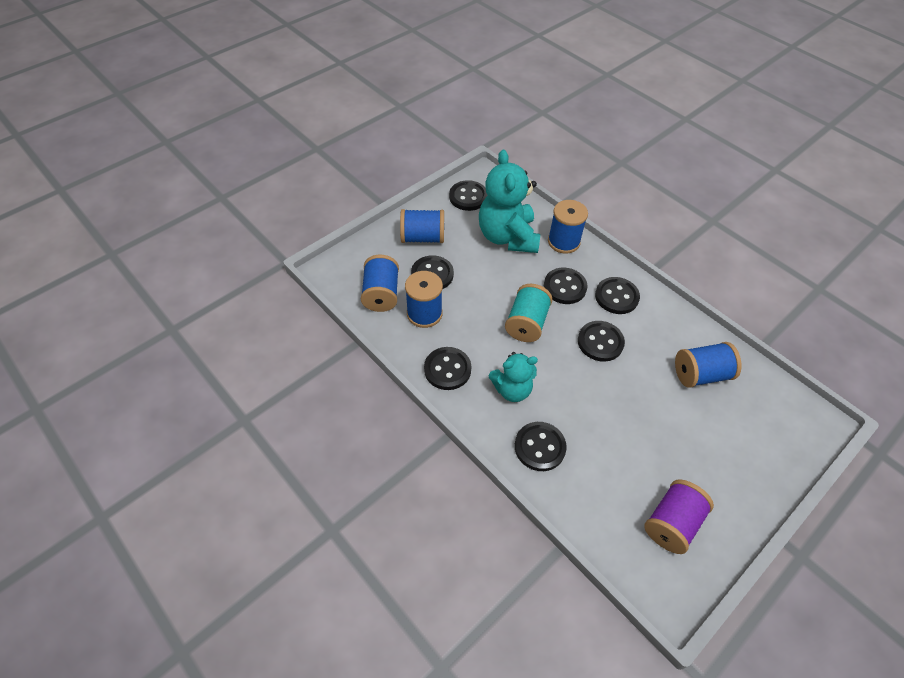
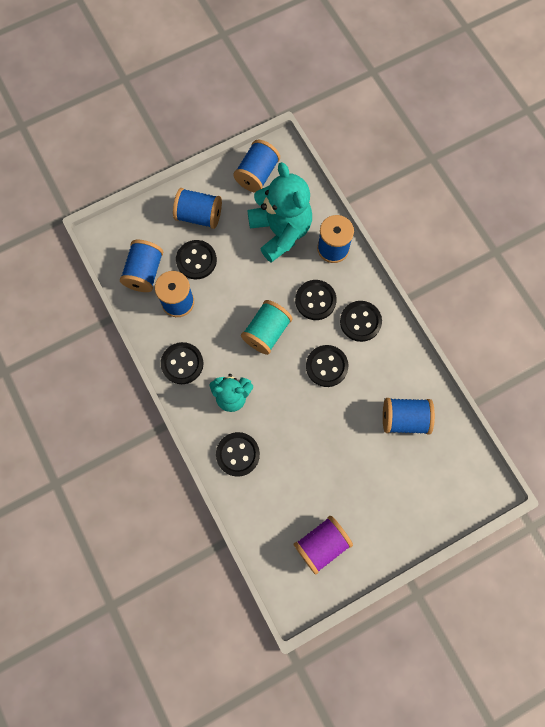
camera: 15 degrees right, 20 degrees up
black button [449,180,488,211] -> blue spool [233,140,280,192]
turquoise teddy bear [479,150,540,253] -> turquoise teddy bear turned 150 degrees clockwise [247,162,312,263]

